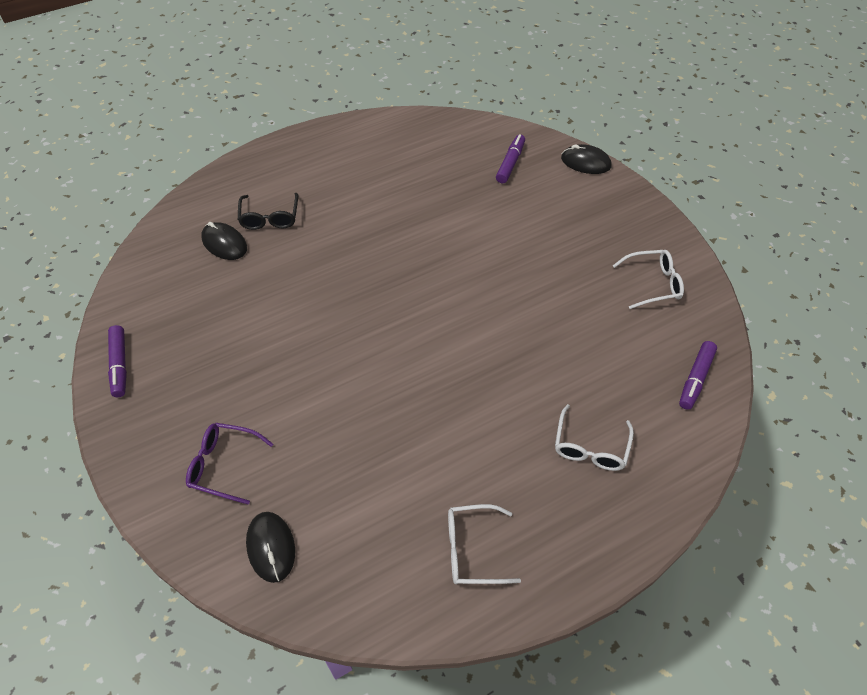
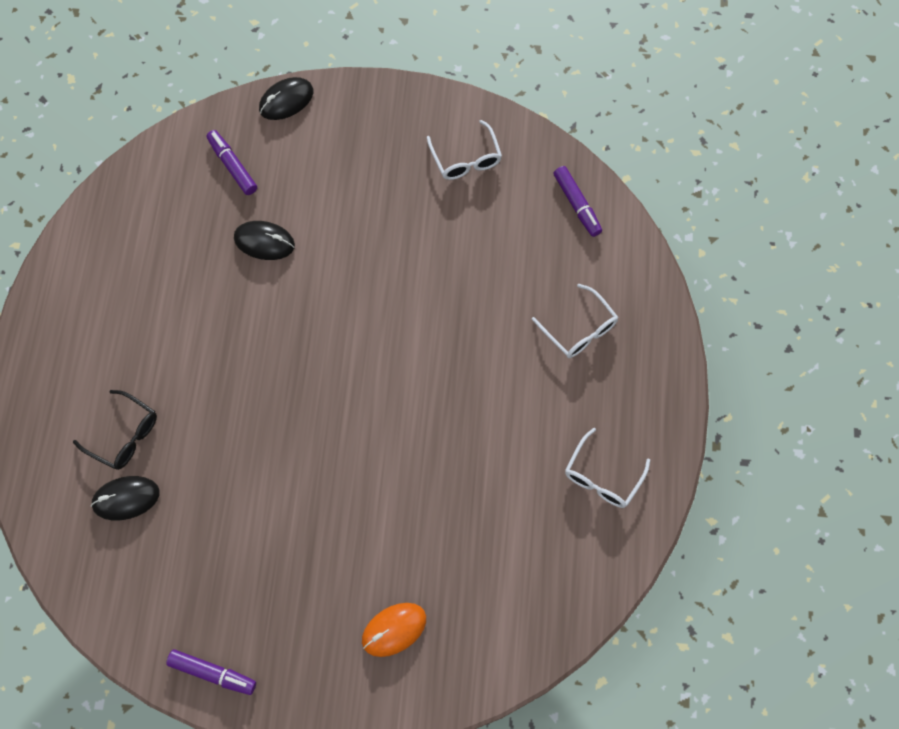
camera: 55 degrees left, 15 degrees up
purple glasses [186,423,273,505] -> orange mouse [362,603,426,657]
black mouse [246,512,295,583] -> black mouse moved to [234,221,295,260]
white glasses [613,250,684,309] -> white glasses turned 135 degrees clockwise [427,120,502,180]

